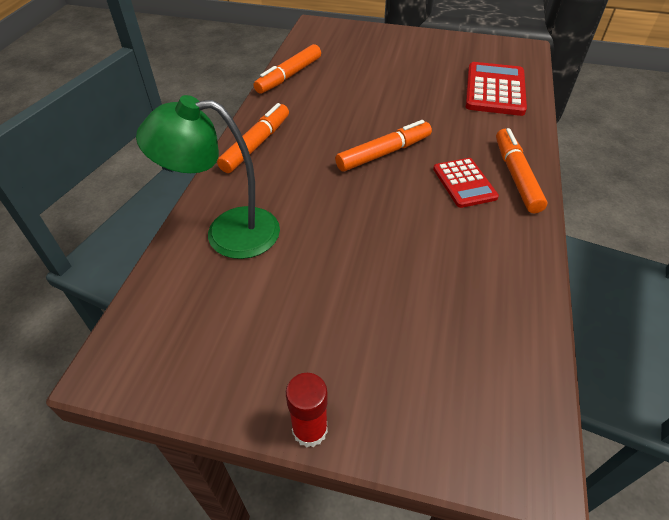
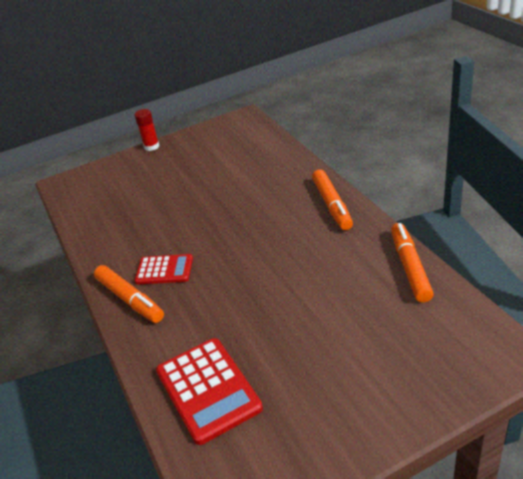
camera: 145 degrees right, 10 degrees down
green lamp [136,95,280,259] -> none
orange marker [335,120,432,171] -> none
red calculator [433,158,499,208] -> red calculator turned 150 degrees clockwise [134,254,193,284]

